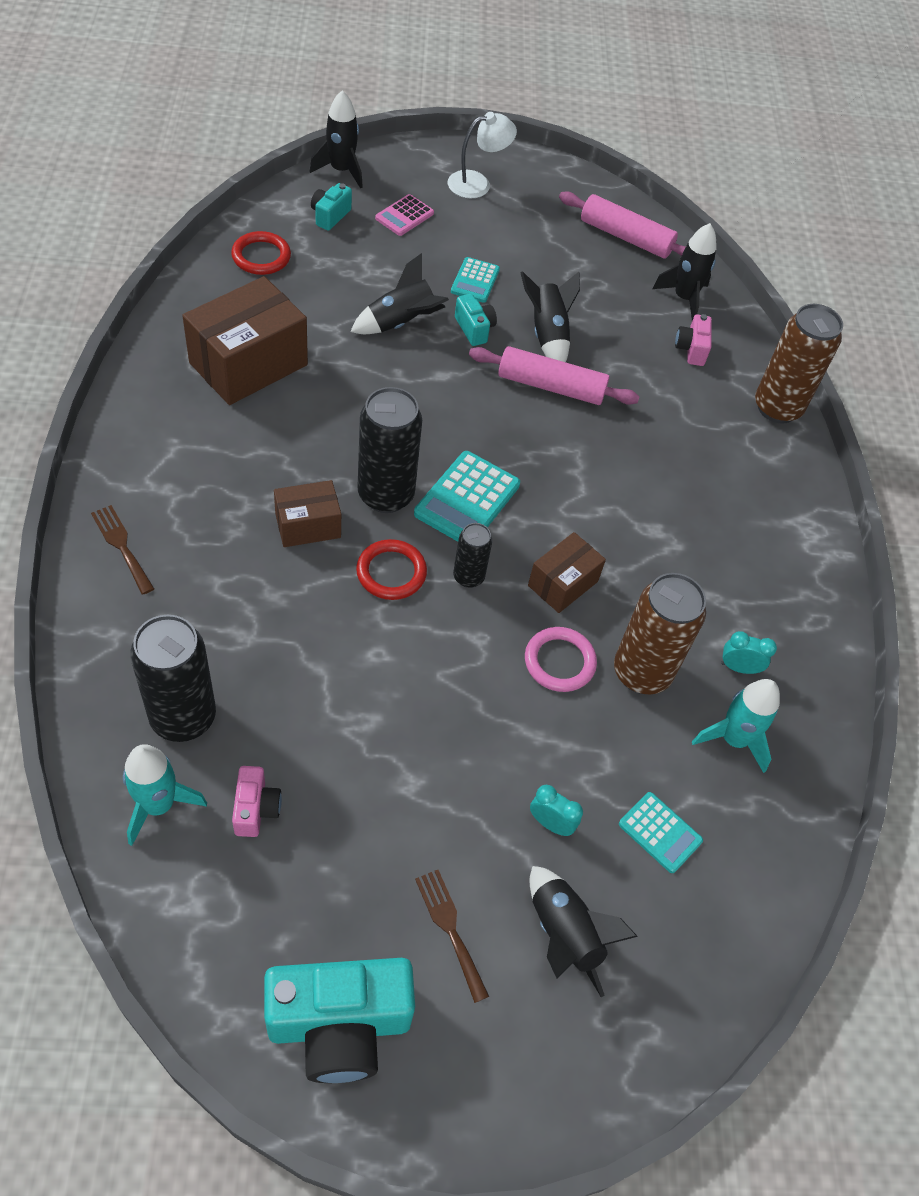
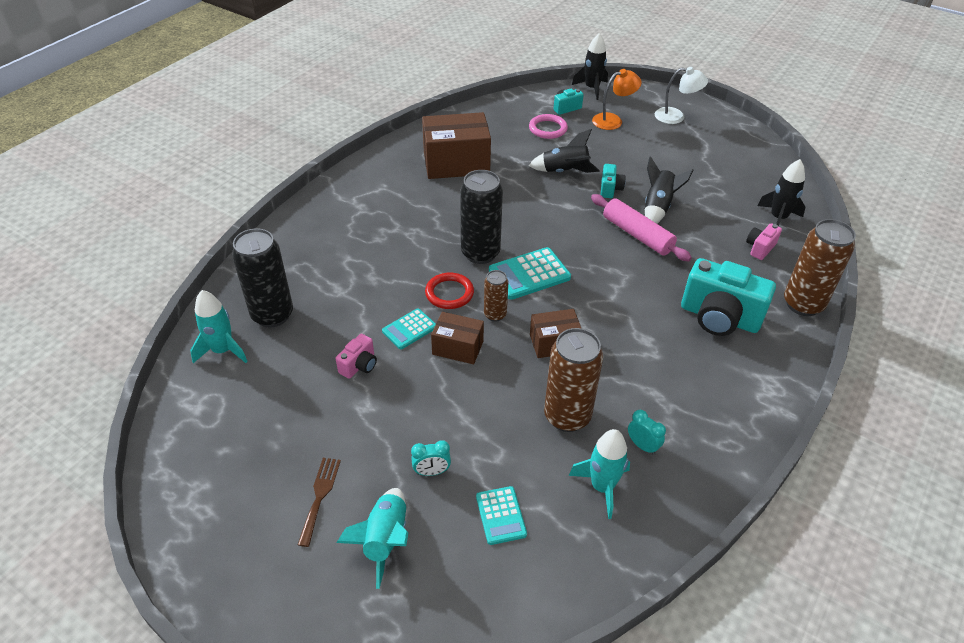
camera: 40 degrees right, 10 degrees down
brown fork [91,505,154,595] -> none
red ring [231,231,291,275] -> none
pink camera [232,766,282,837] -> pink camera moved to [336,334,377,379]
turquoise camera [264,958,415,1083] -> turquoise camera moved to [681,258,776,336]
brown box [274,480,341,547] -> brown box moved to [431,312,484,364]
pink calculator [375,194,434,236] -> orange lamp [592,69,642,130]
turquoise calculator [451,257,500,303] -> turquoise calculator moved to [382,308,436,349]
black can [453,523,492,588] -> brown can [484,270,508,322]
pink ring [525,627,597,692] -> pink ring moved to [529,114,568,139]
black rocket [529,866,638,997] -> turquoise rocket [336,488,408,589]
turquoise clock [530,785,583,836] -> turquoise clock turned 105 degrees clockwise [411,440,451,476]
pink rolling pin [559,191,686,259] -> none

